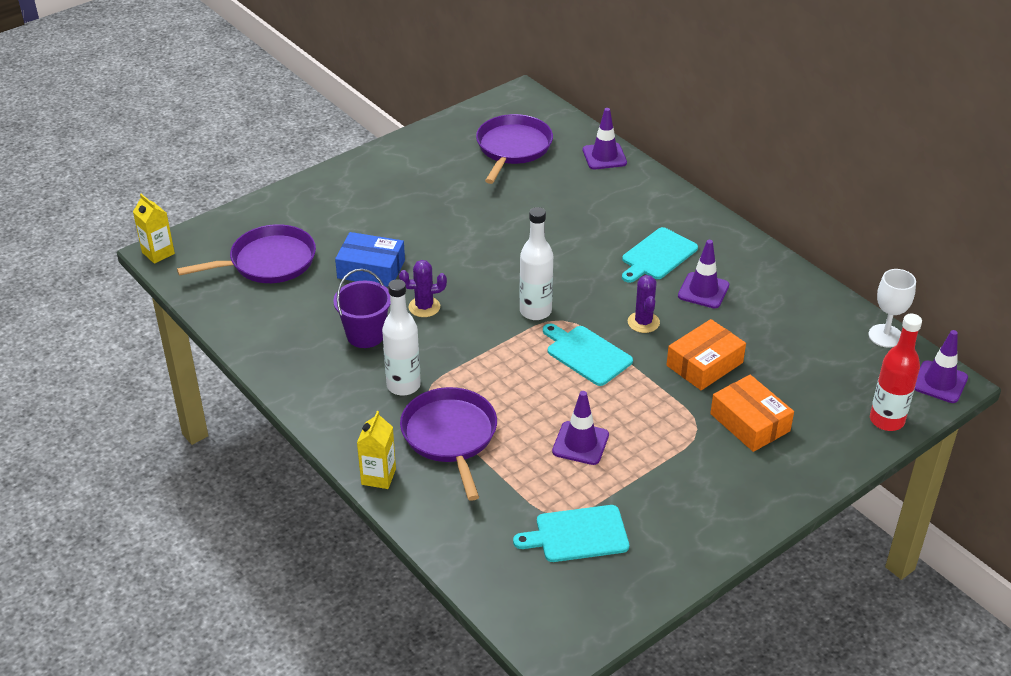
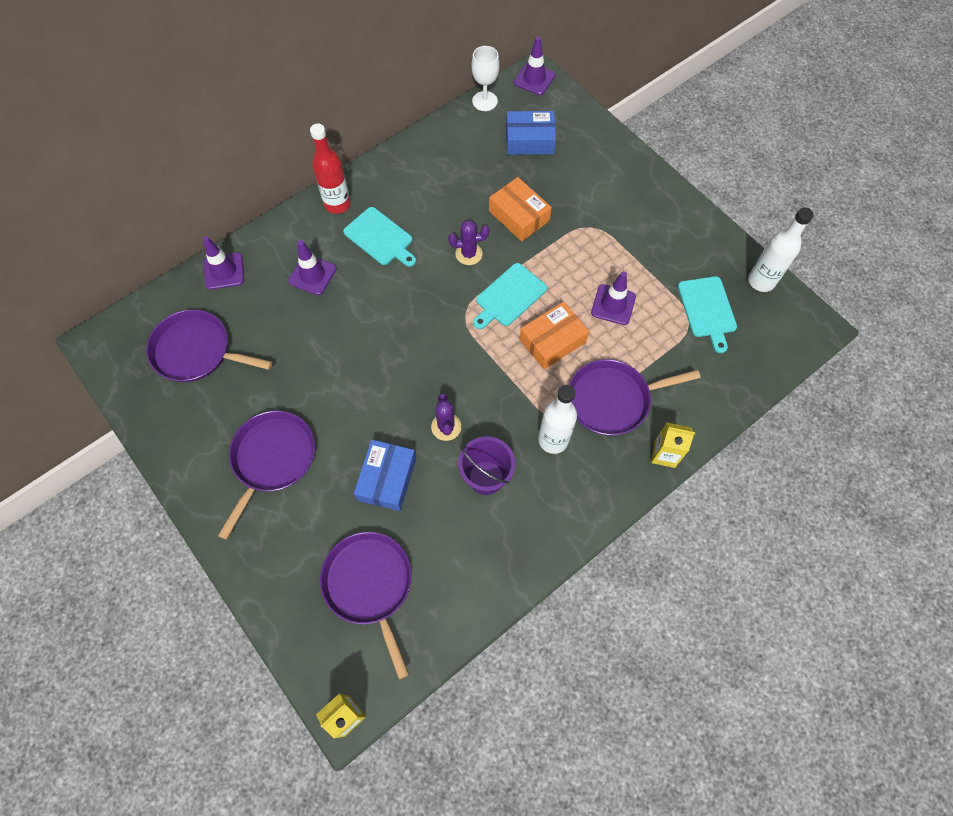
camera: 90 degrees left, 25 degrees up
white bottle [519,207,553,320] -> white bottle moved to [748,207,814,292]
purple traffic cone [678,240,729,308] -> purple traffic cone moved to [288,240,336,295]
orange box [710,375,794,452] -> orange box moved to [520,302,589,369]
red bottle [870,314,922,431] -> red bottle moved to [310,123,351,214]
none -> purple pan [218,410,315,540]
none -> blue box [506,111,556,155]

